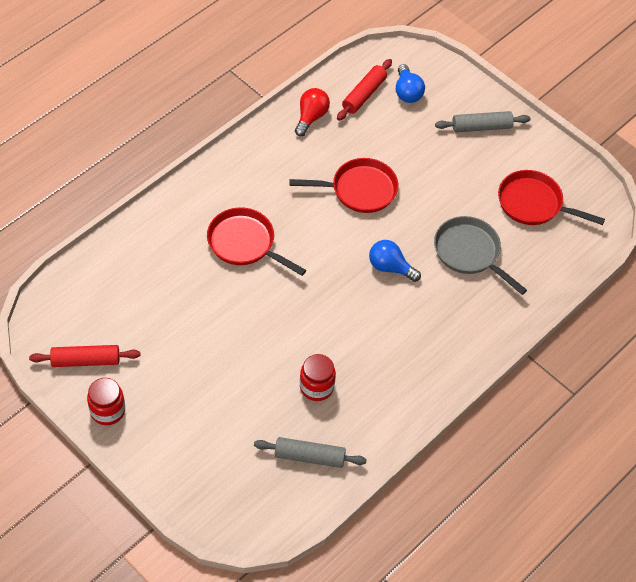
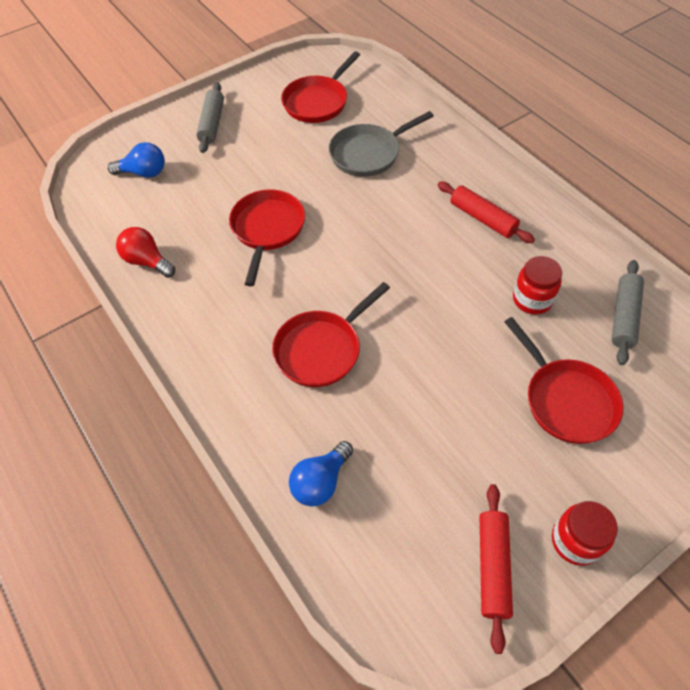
camera: 75 degrees left, 0 degrees up
red rolling pin [337,59,392,121] -> red rolling pin moved to [438,182,535,243]
blue light bulb [369,240,421,282] -> blue light bulb moved to [289,441,353,507]
none -> red pan [504,317,623,444]

